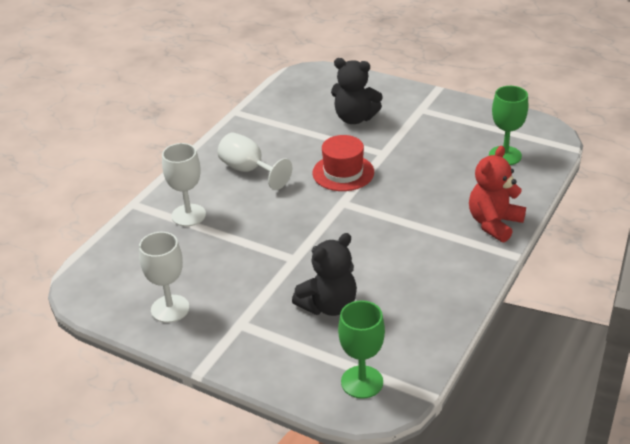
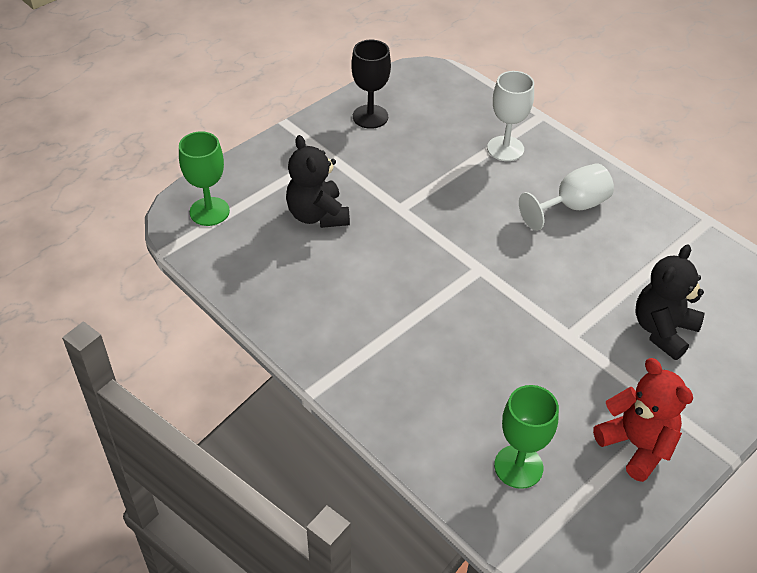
camera: 105 degrees right, 10 degrees up
white goblet [139,232,190,323] -> black goblet [351,40,391,129]
red hat [312,135,374,191] -> none
red teddy bear [469,146,526,242] -> red teddy bear moved to [593,358,693,482]

